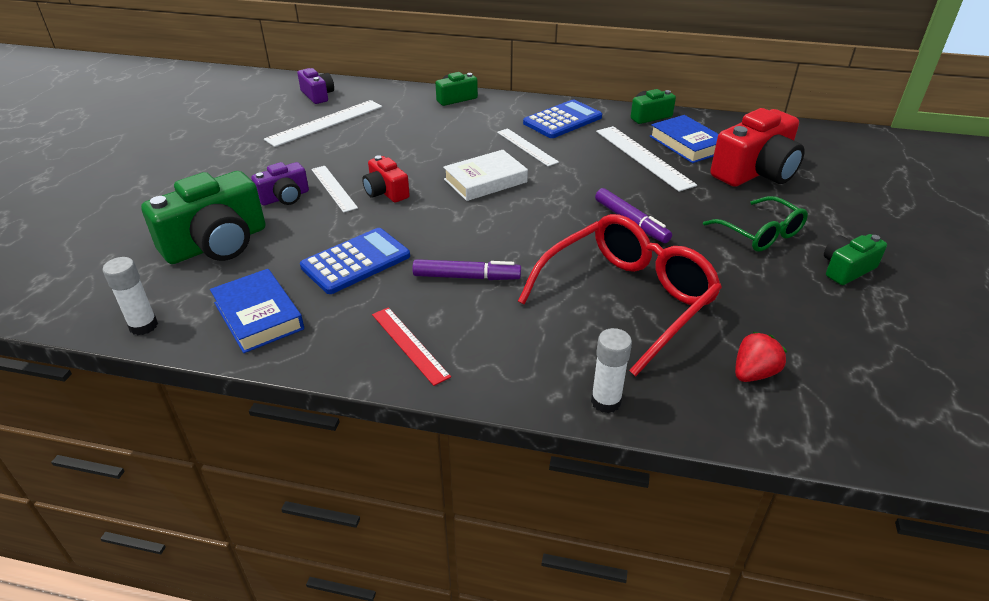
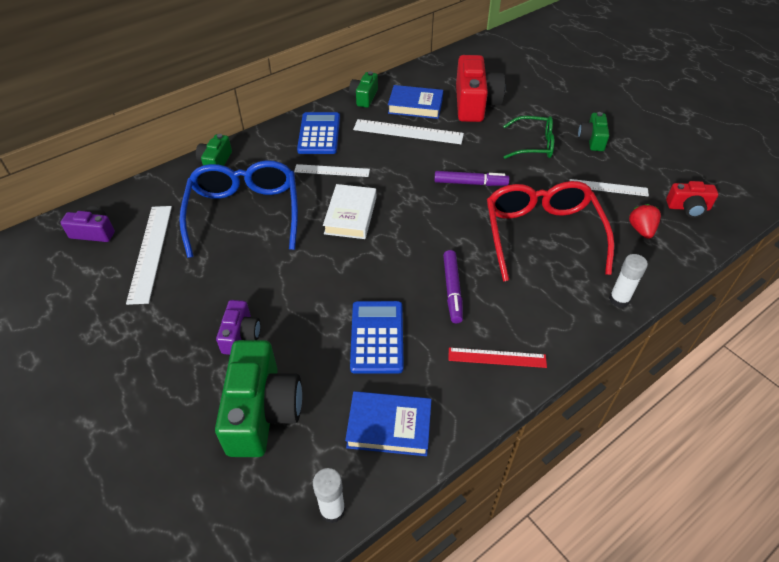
camera: 50 degrees left, 10 degrees up
white ruler [311,166,358,213] -> white ruler moved to [569,179,649,197]
red camera [362,155,410,202] -> red camera moved to [666,181,718,218]
purple marker [412,259,521,280] -> purple marker turned 135 degrees clockwise [443,250,463,324]
none -> blue glasses [179,160,298,258]

